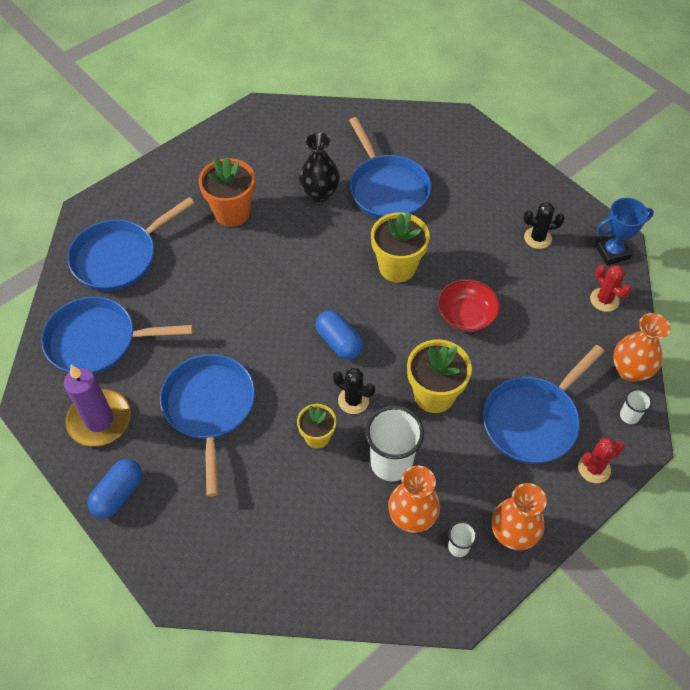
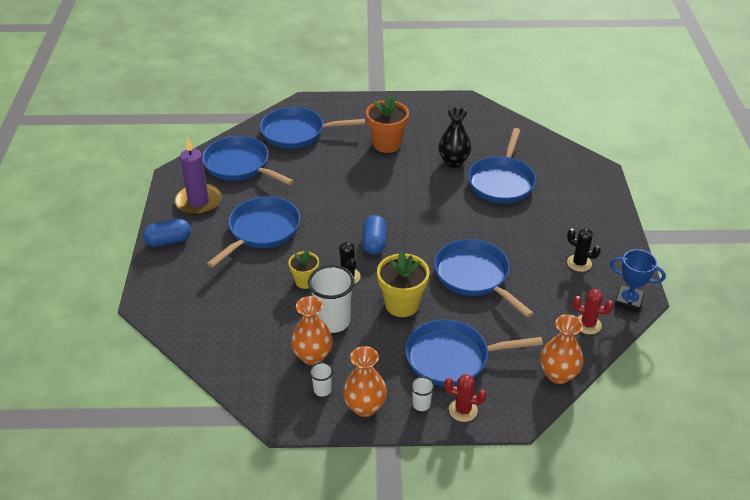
camera: 40 degrees right, 15 degrees down
yellow flower pot [371,212,430,282] -> none
red bowl [438,279,500,332] -> blue pan [434,239,534,318]
red cactus [590,265,631,312] -> red cactus turned 75 degrees counterclockwise [573,289,614,334]
white cup [620,389,652,424] -> white cup moved to [411,376,435,411]

